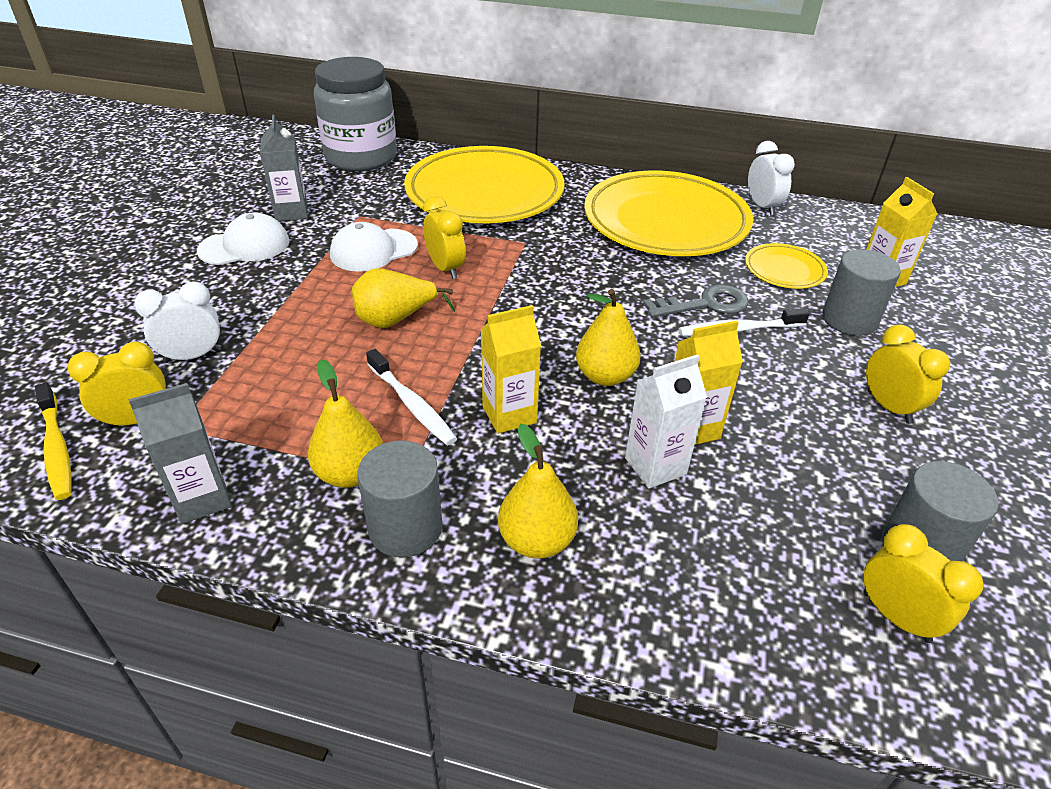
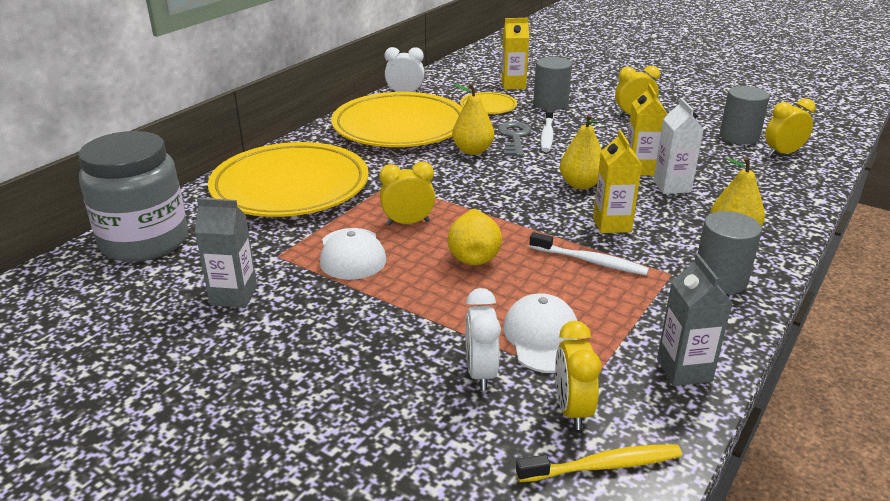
camera: 70 degrees left, 10 degrees down
white cap [197,213,290,265] -> white cap moved to [503,293,577,373]
yellow pear [308,359,383,488] -> yellow pear moved to [452,84,494,155]
white toothbrush [366,349,457,446] -> white toothbrush turned 45 degrees clockwise [529,232,649,275]

